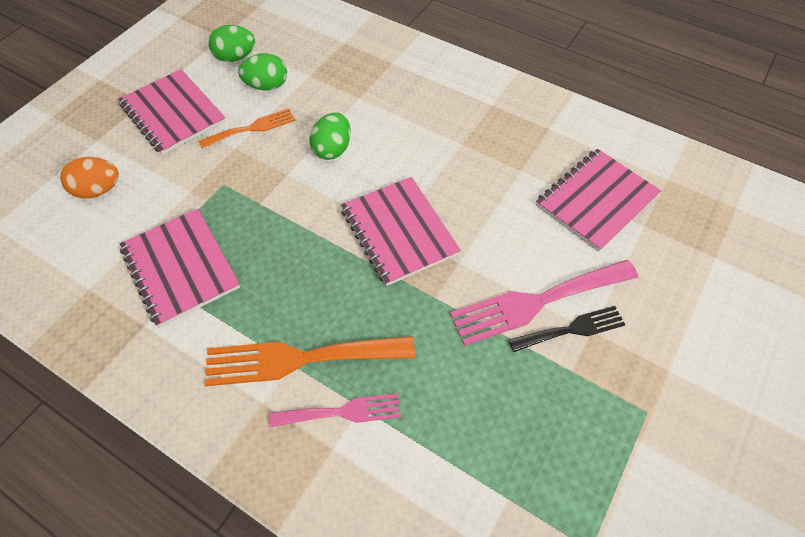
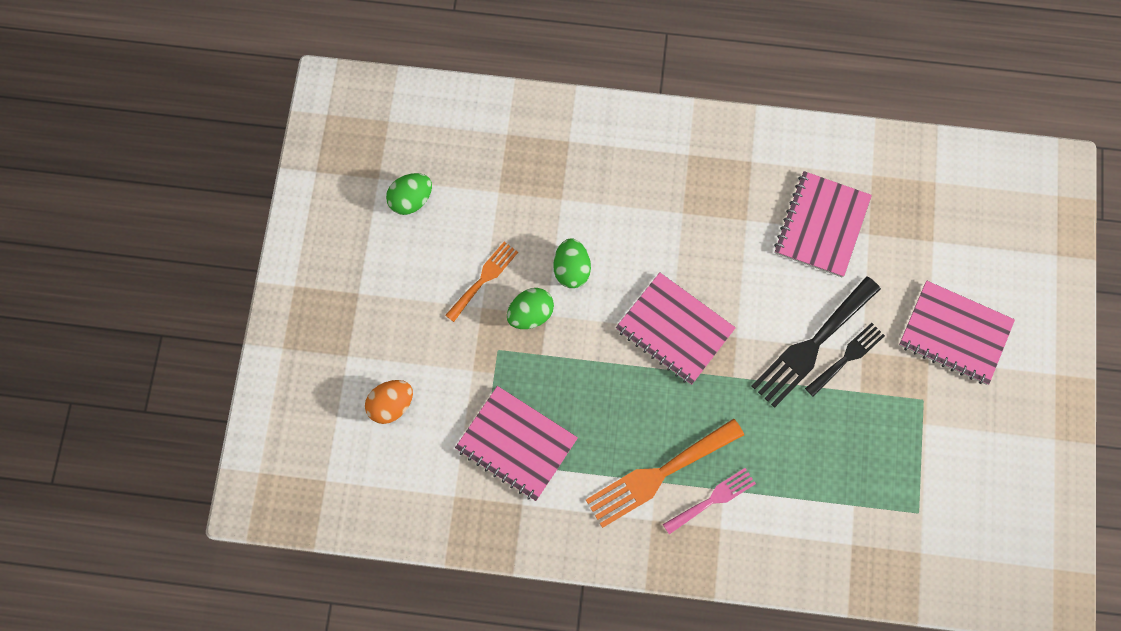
camera: 25 degrees left, 15 degrees up
pink notebook [118,69,226,155] -> pink notebook moved to [899,281,1015,385]
green egg [238,53,287,91] -> green egg moved to [507,288,554,329]
pink fork [450,260,638,346] -> black fork [752,276,881,408]

